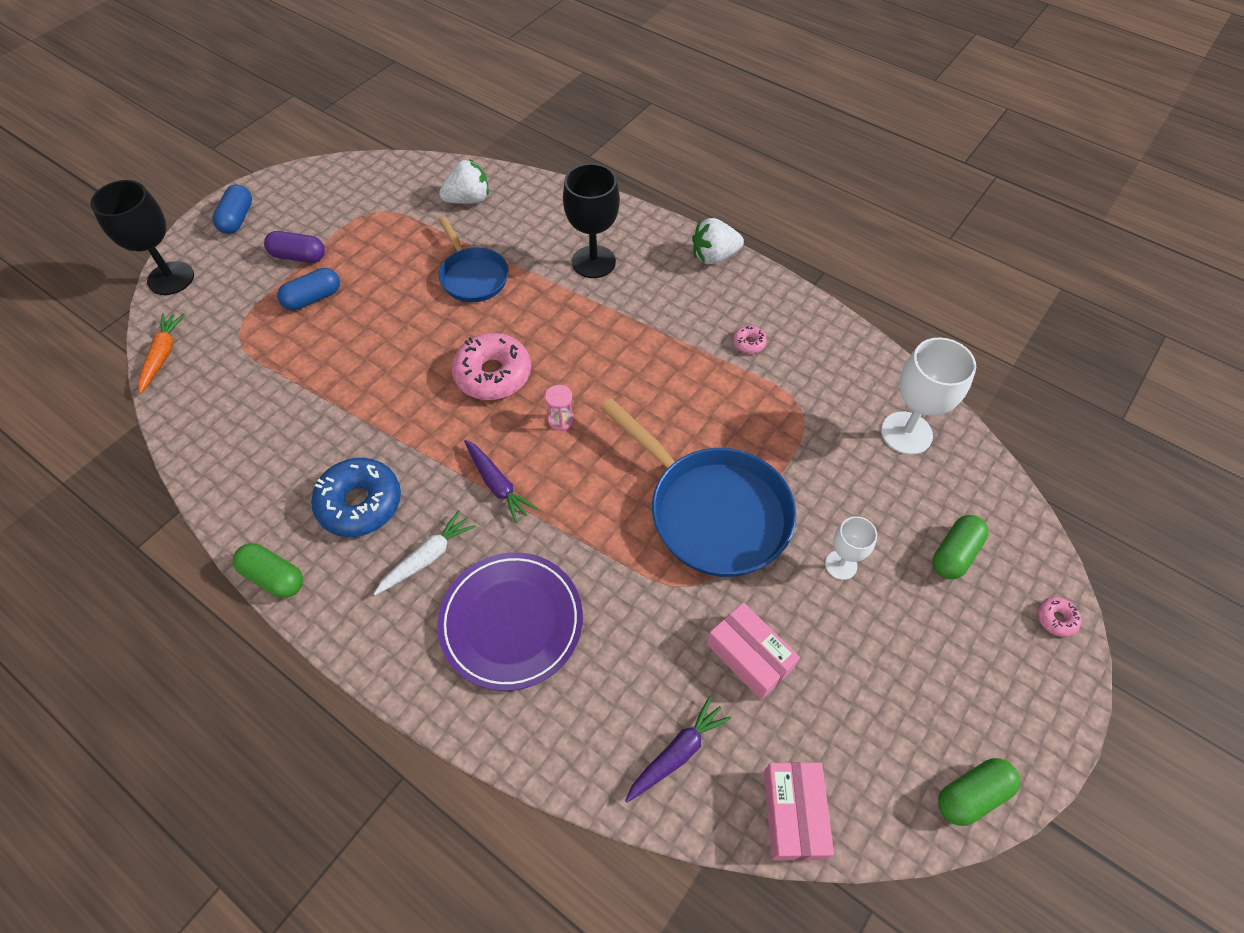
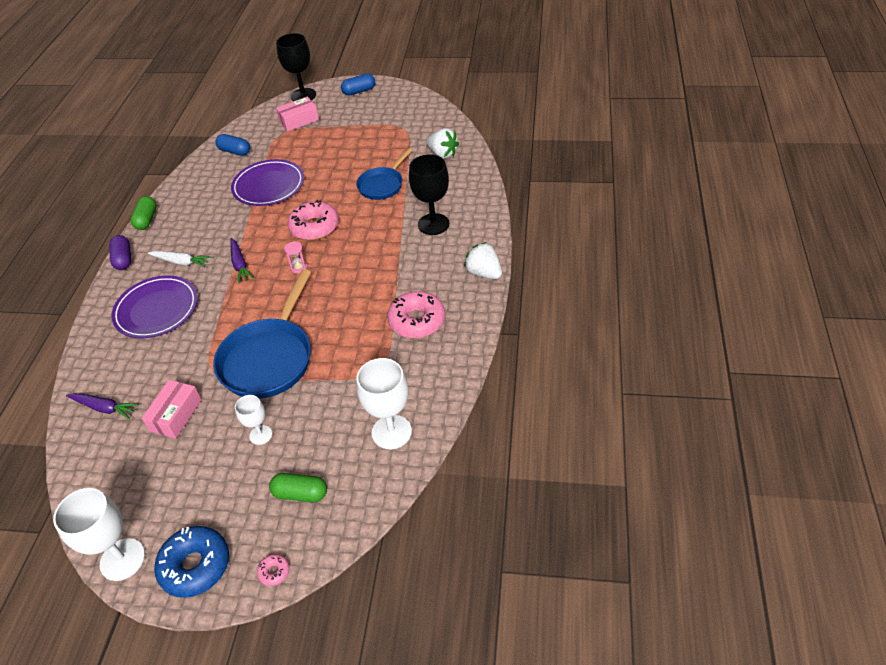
camera: 65 degrees right, 10 degrees down
orange carrot [138,314,185,394] -> none
purple capsule [264,231,325,263] -> purple capsule moved to [109,235,131,270]
blue capsule [277,268,340,310] -> blue capsule moved to [216,134,250,156]
blue donut [311,458,401,537] -> blue donut moved to [154,526,229,598]
purple carrot [464,440,537,523] -> purple carrot turned 45 degrees counterclockwise [230,238,254,283]
pink donut [733,326,767,354] -> pink donut [387,291,445,338], size x2.27
pink box [764,762,834,861] -> pink box moved to [276,97,319,132]
green capsule [938,758,1020,826] -> white goblet [53,488,145,581]
none -> purple plate [231,159,304,206]

